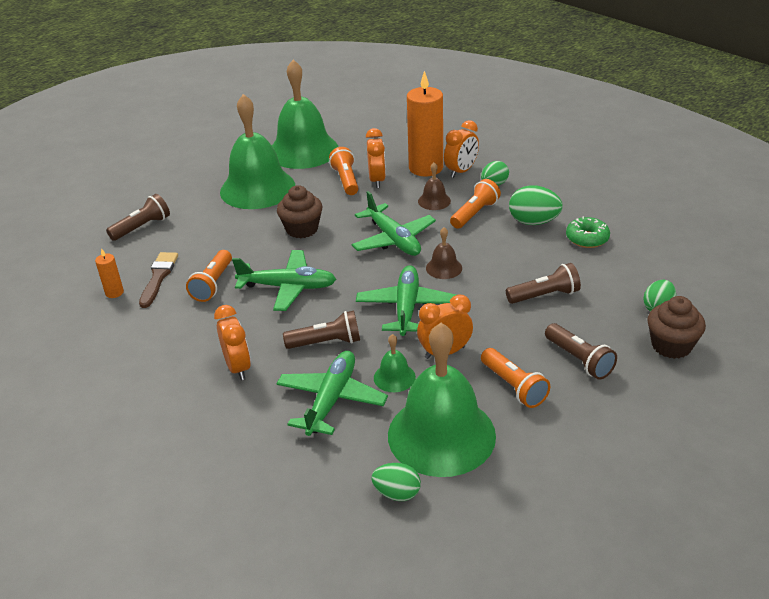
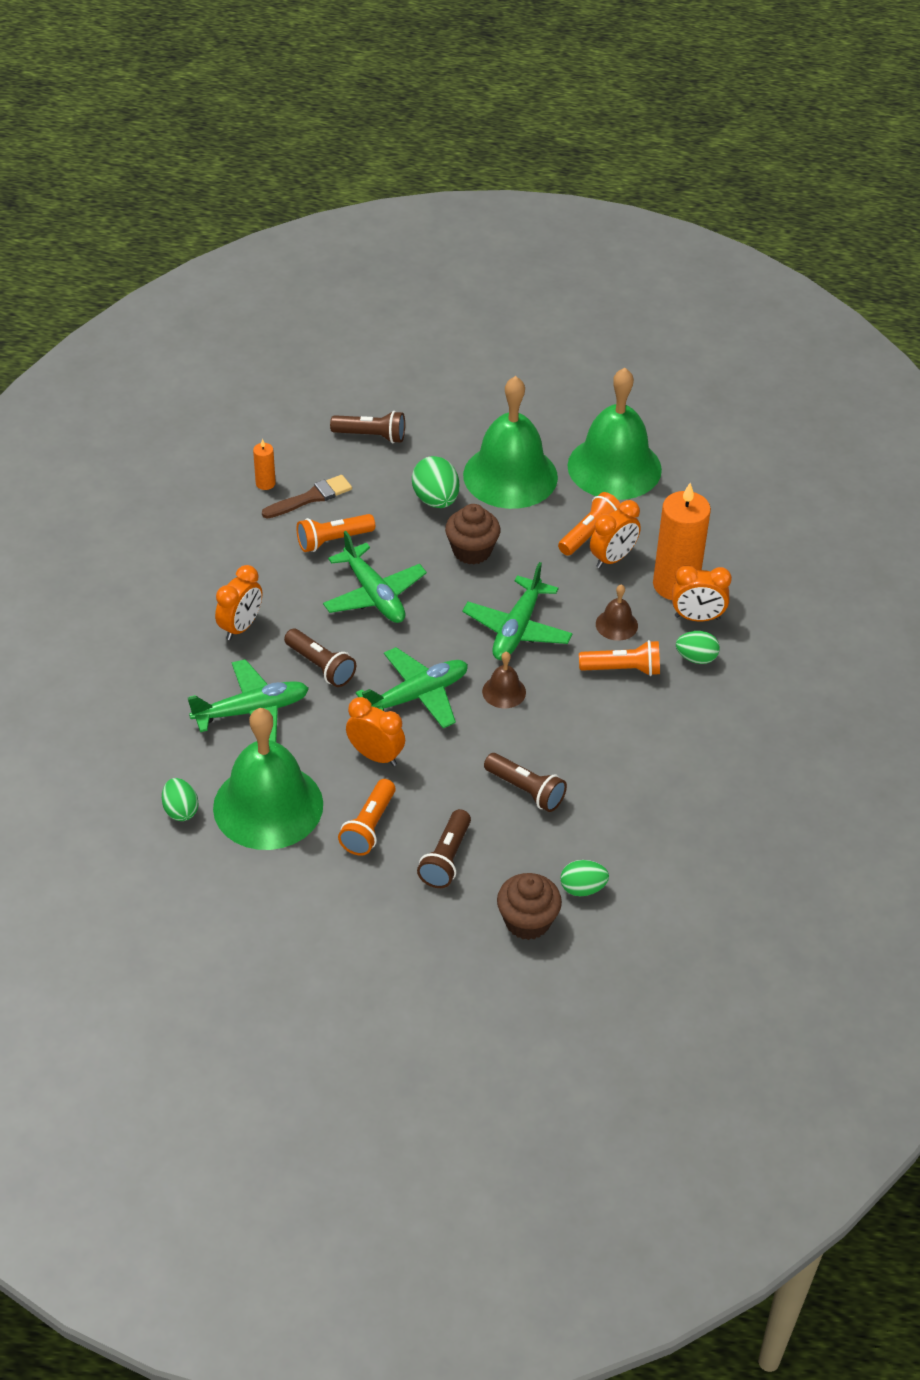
camera: 50 degrees right, 10 degrees up
green bell [374,334,416,392] -> none
green egg [509,185,563,225] -> green egg moved to [412,456,459,508]
green donut [566,217,610,248] -> none

